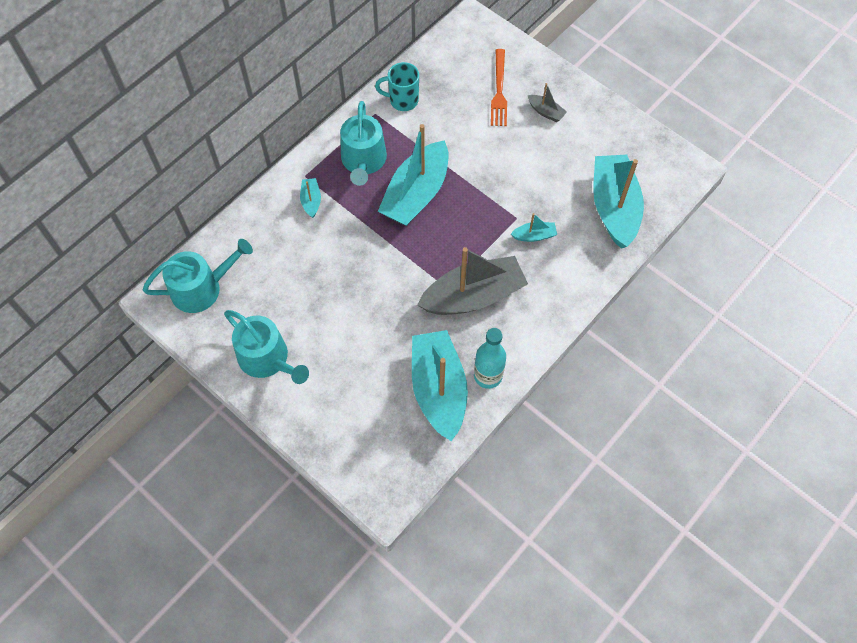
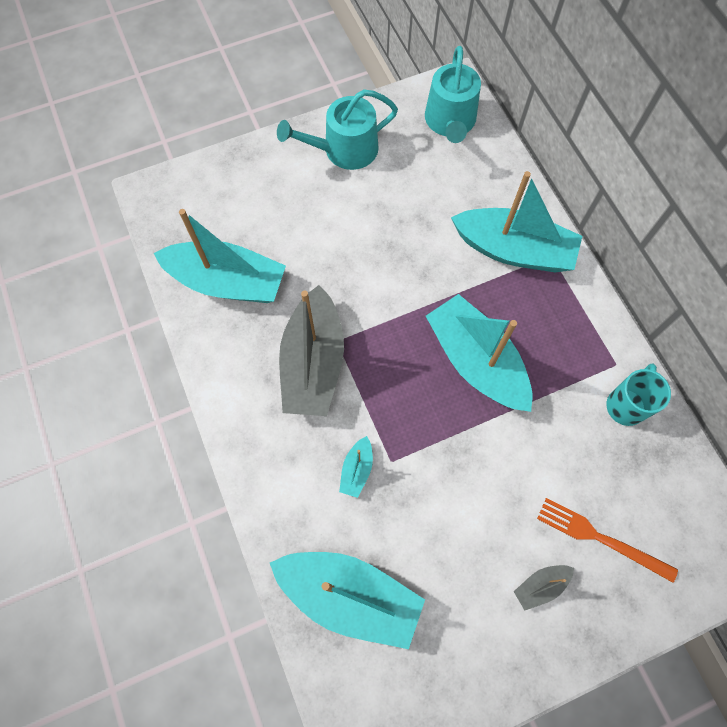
camera: 115 degrees right, 5 degrees up
turquoise boat [300,178,321,218] -> turquoise boat [451,171,582,273], size x2.33
turquoise watering can [340,101,387,186] -> none
turquoise bottle [474,328,506,389] -> none

